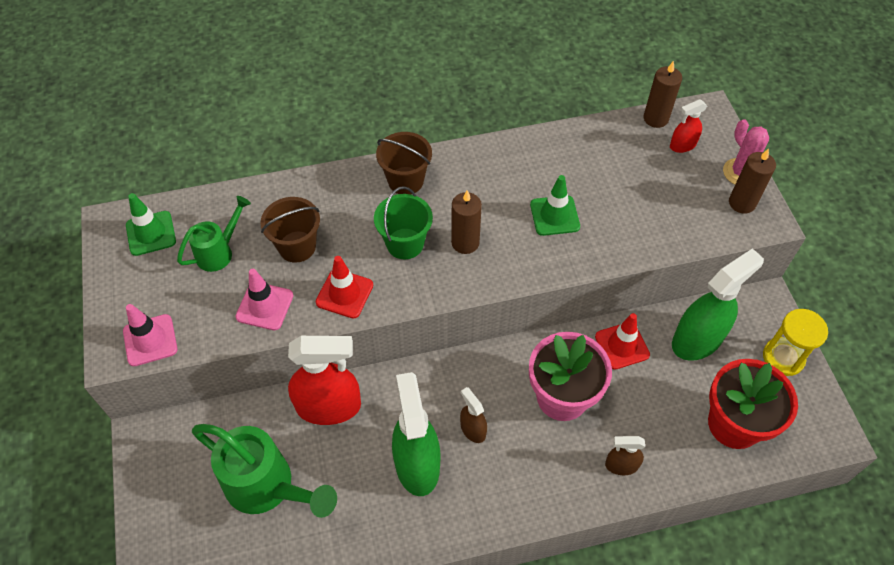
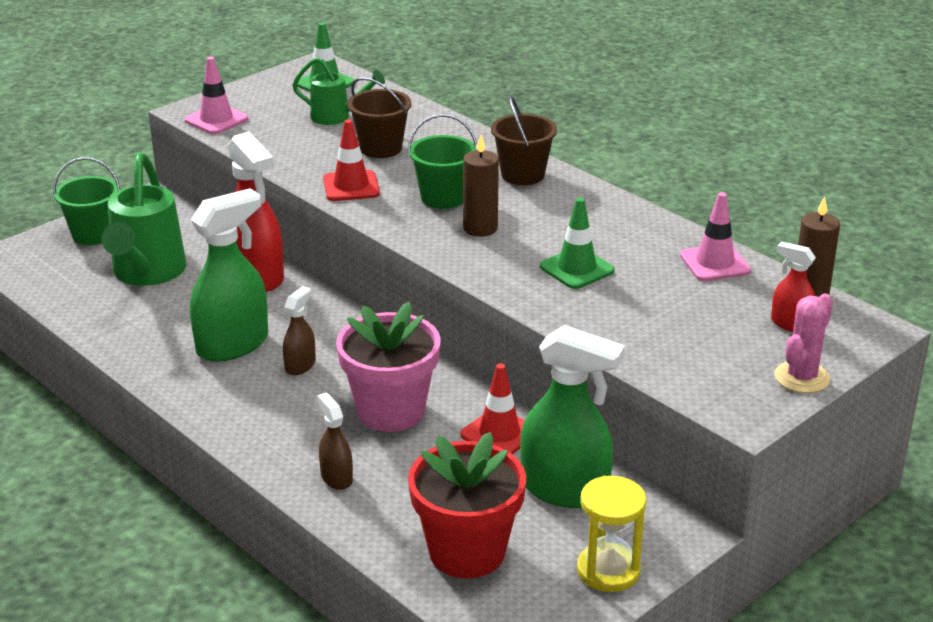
camera: 60 degrees right, 25 degrees down
pink traffic cone [235,269,293,330] -> pink traffic cone moved to [680,192,751,281]
brown candle [729,149,776,214] -> none
none -> green bucket [53,157,120,245]

